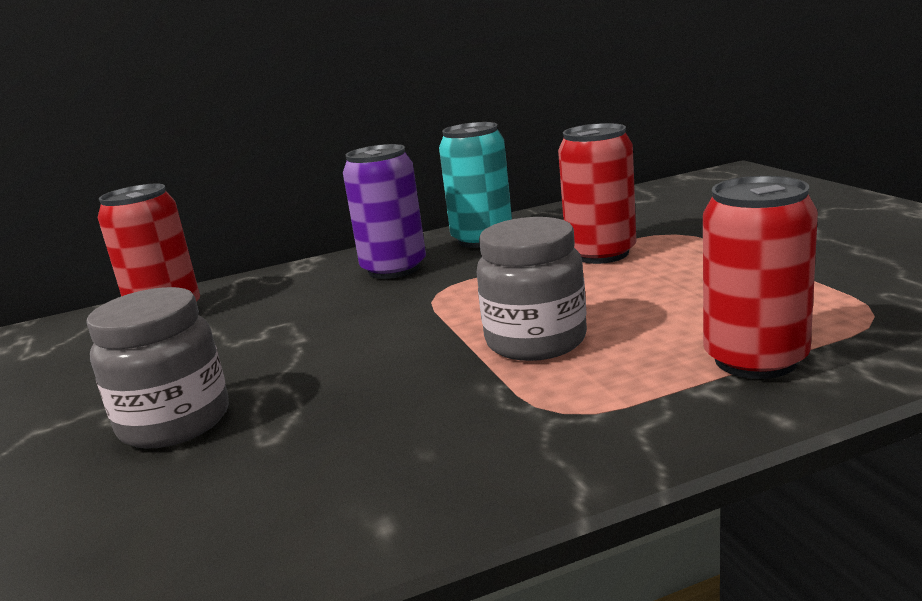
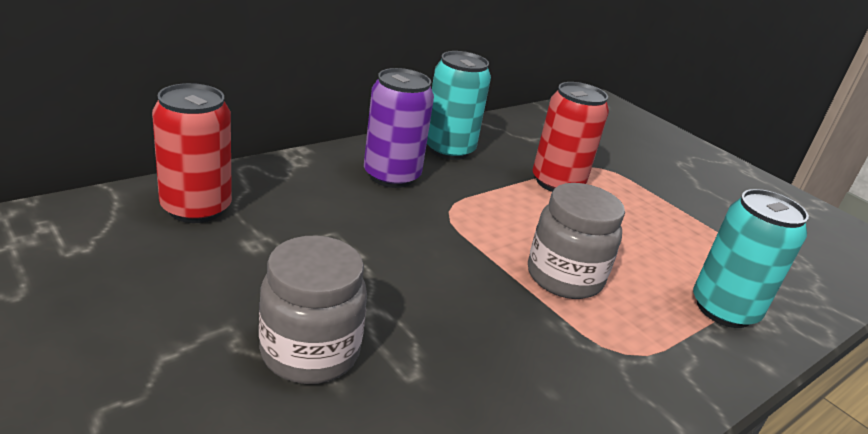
camera: 25 degrees left, 10 degrees up
red can [703,176,818,379] -> turquoise can [693,189,809,328]

